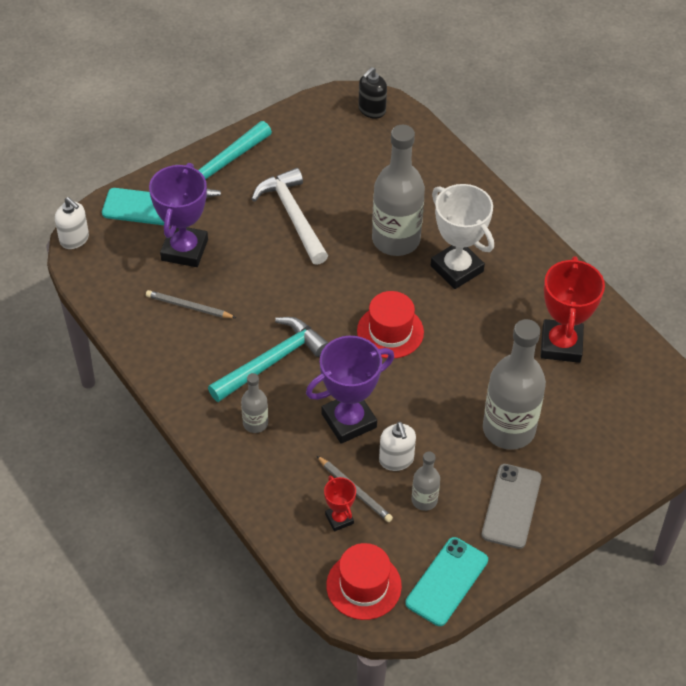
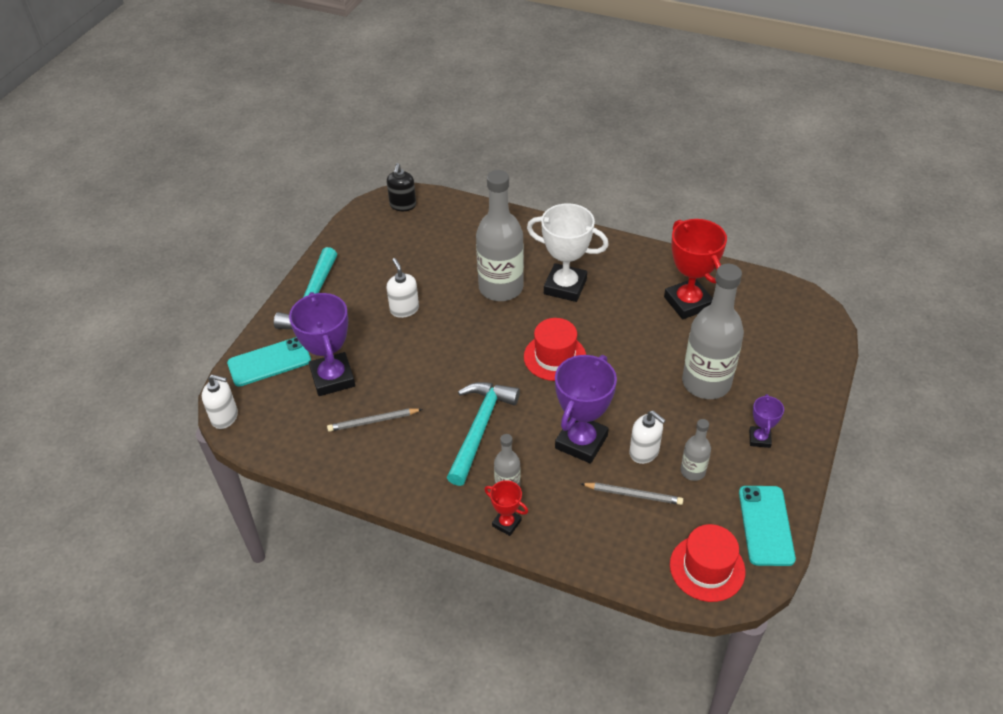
camera: 30 degrees left, 5 degrees down
white hammer [252,168,328,265] -> white soap dispenser [387,258,419,318]
red trophy [324,475,356,531] -> red trophy moved to [484,480,528,536]
grey phone [482,464,542,549] -> purple trophy [749,394,784,448]

